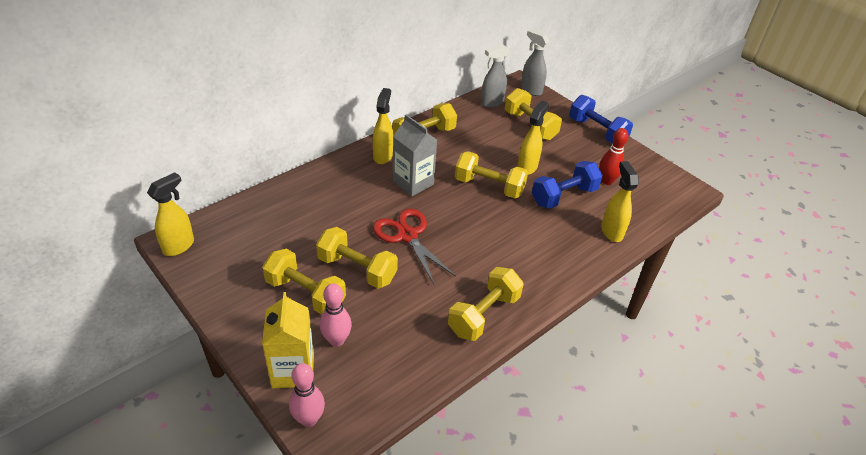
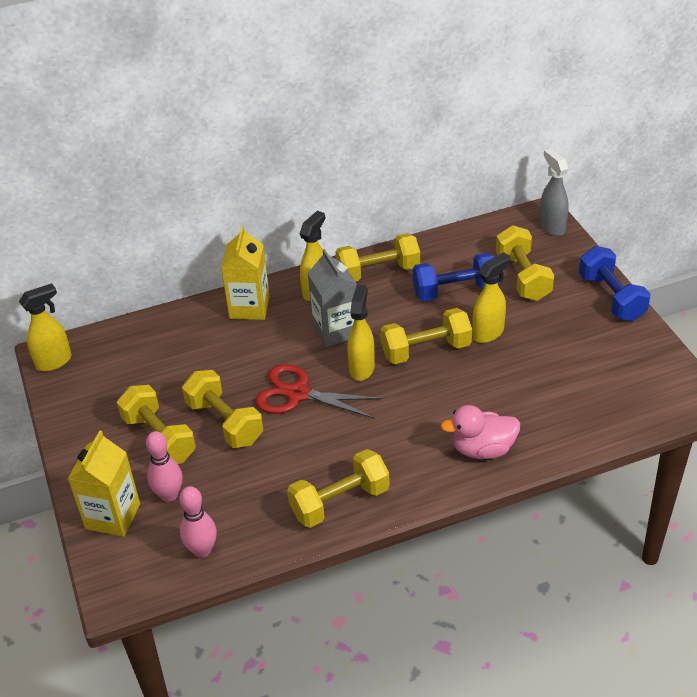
camera: 25 degrees right, 0 degrees up
pink bowling pin [289,363,325,427] -> pink bowling pin moved to [180,486,217,558]
red scissors [373,209,456,284] -> red scissors turned 60 degrees counterclockwise [255,364,383,419]
yellow dumbbell [455,151,528,198] -> yellow dumbbell turned 60 degrees counterclockwise [380,308,472,364]
grey spray bottle [481,43,509,108] -> none
blue dumbbell [532,161,603,209] -> blue dumbbell moved to [413,253,499,301]
red bowling pin [599,128,628,185] -> none
yellow spray bottle [601,161,639,242] -> yellow spray bottle moved to [347,285,375,381]
none -> yellow carton [221,226,270,320]
none -> pink duck [440,405,520,459]

